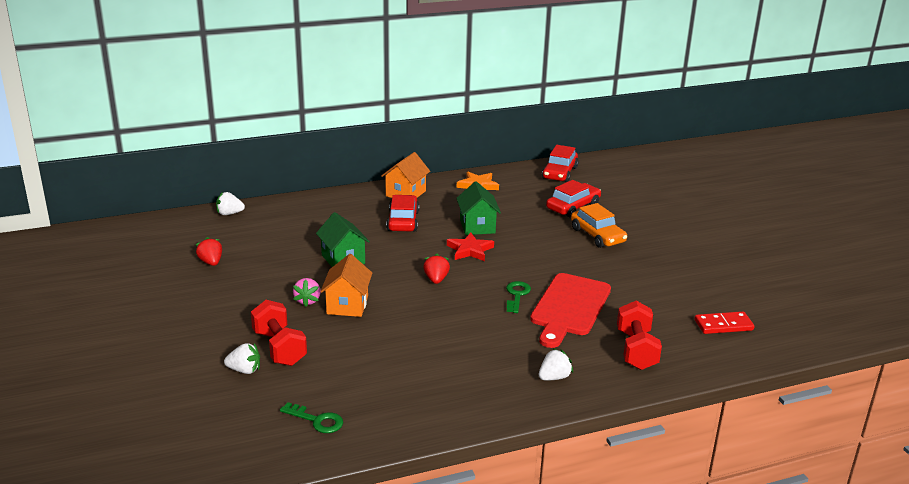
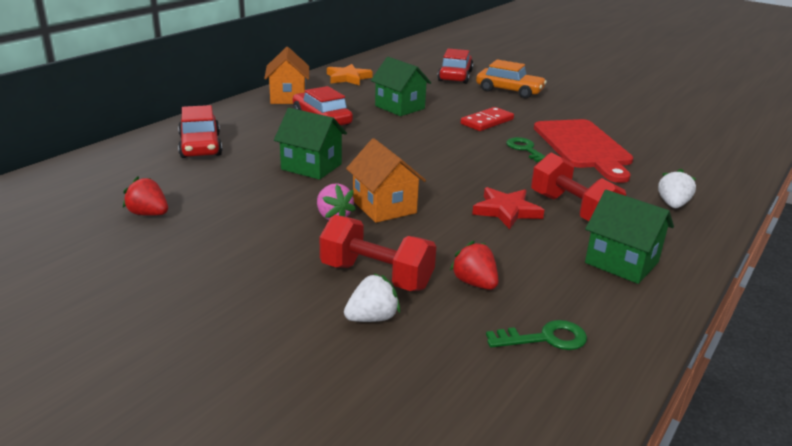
camera: 35 degrees left, 0 degrees up
white strawberry [216,192,245,215] -> none
red strawberry [423,254,450,284] -> red strawberry moved to [450,241,499,290]
red star [447,233,494,261] -> red star moved to [472,187,544,229]
red car [542,145,579,182] -> red car moved to [178,105,222,158]
red dumbbell [617,301,662,370] -> red dumbbell moved to [531,153,626,221]
red domino [694,311,755,334] -> red domino moved to [461,107,514,131]
none -> green house [585,190,674,284]

